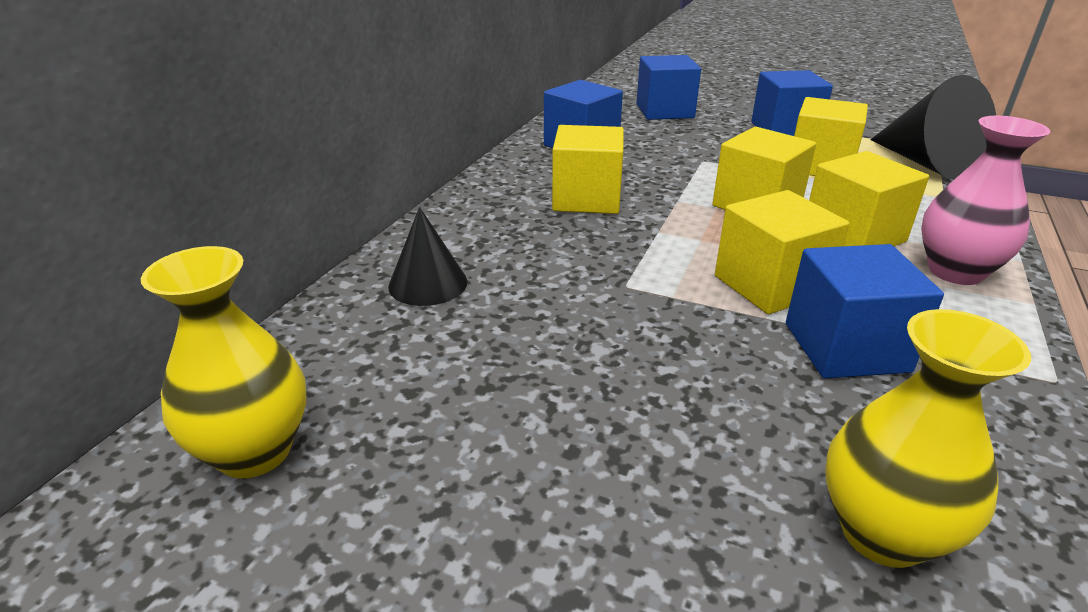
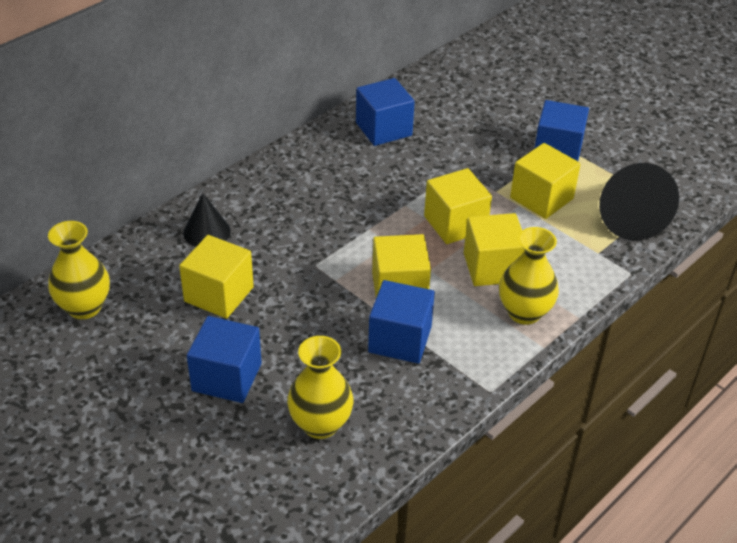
camera: 20 degrees right, 10 degrees up
yellow cube [552,125,624,214] -> yellow cube moved to [179,235,254,319]
blue cube [636,55,701,120] -> blue cube moved to [187,316,262,403]
pink vase [921,116,1050,285] -> yellow vase [499,227,559,325]

